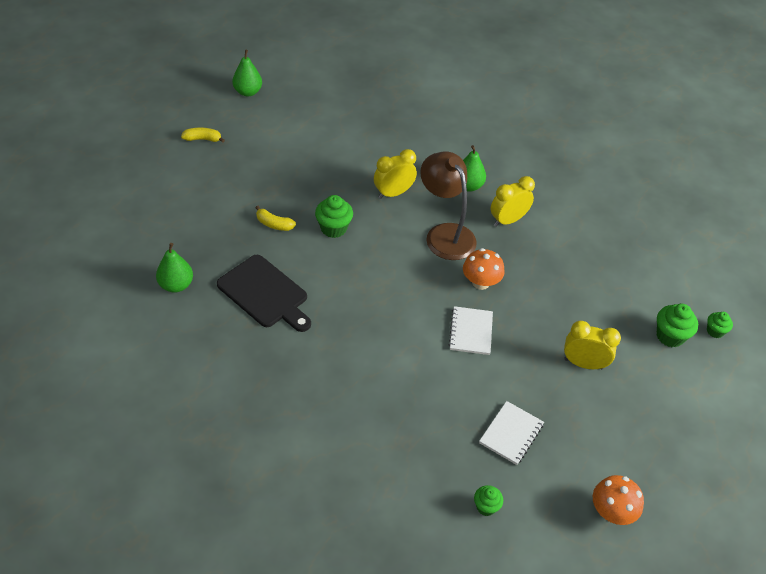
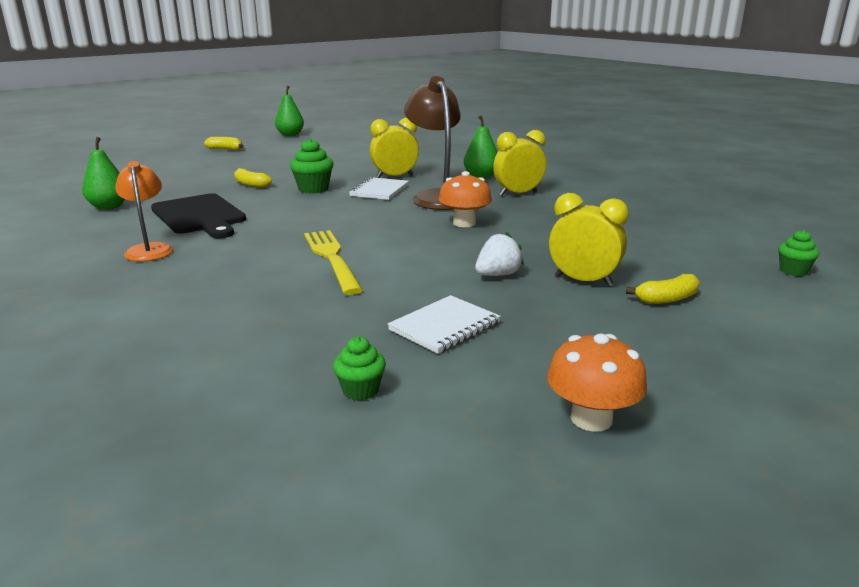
camera: 15 degrees right, 25 degrees down
white notebook [449,306,493,355] -> white notebook moved to [349,177,409,200]
green cupcake [657,304,698,348] -> none
none -> orange lamp [115,161,173,261]
none -> yellow fork [304,230,363,295]
none -> white strawberry [475,232,524,276]
none -> yellow banana [626,274,700,304]

